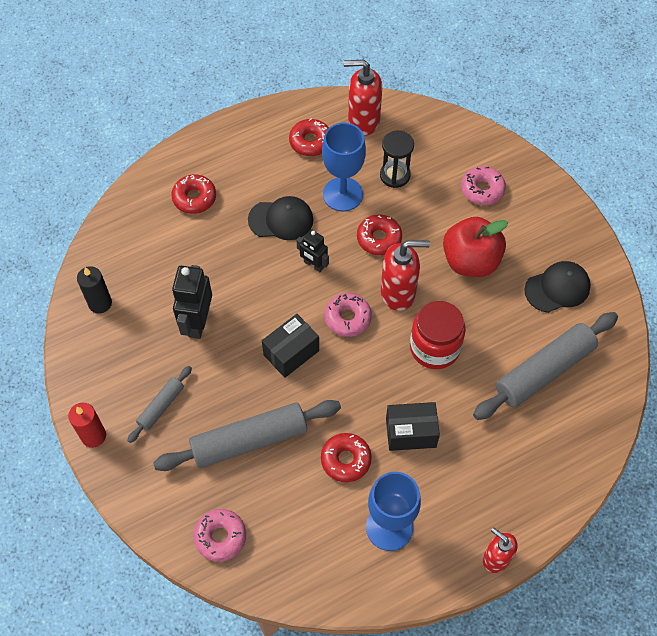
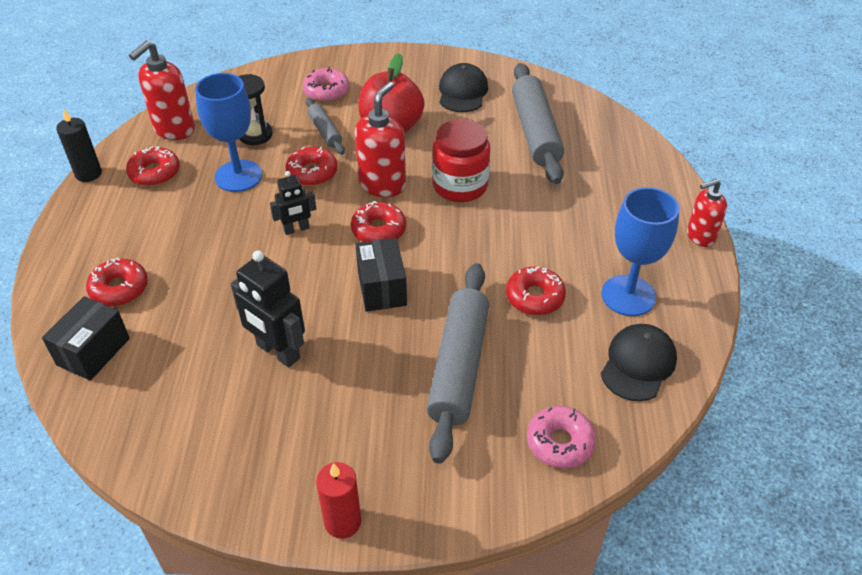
camera: 60 degrees left, 15 degrees down
black candle [77,266,112,314] -> black candle moved to [56,109,102,182]
grey rolling pin [127,366,192,443] -> grey rolling pin moved to [306,98,345,155]
black cap [248,196,314,240] -> black cap moved to [601,324,677,401]
pink donut [324,293,372,337] -> red donut [351,201,406,242]
black box [386,402,440,451] -> black box moved to [42,296,130,381]

